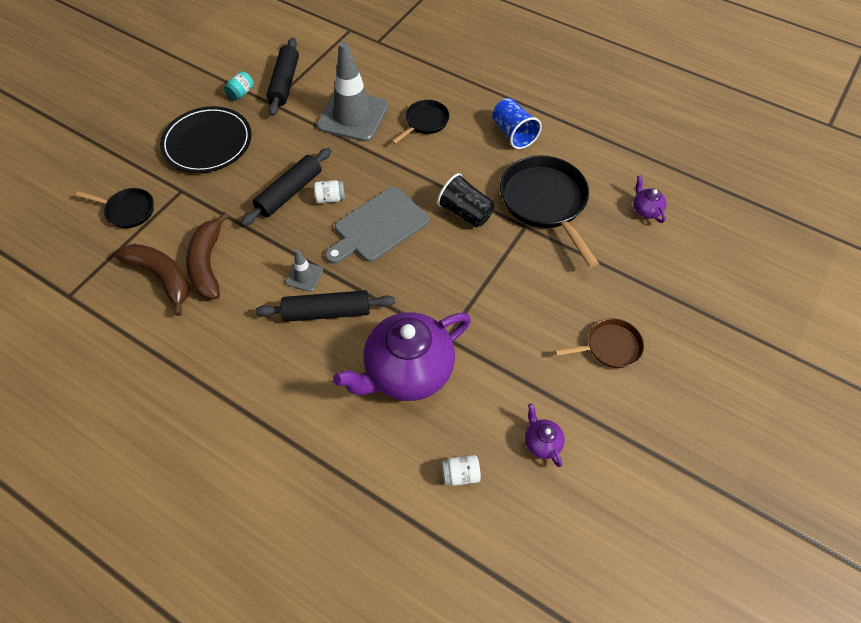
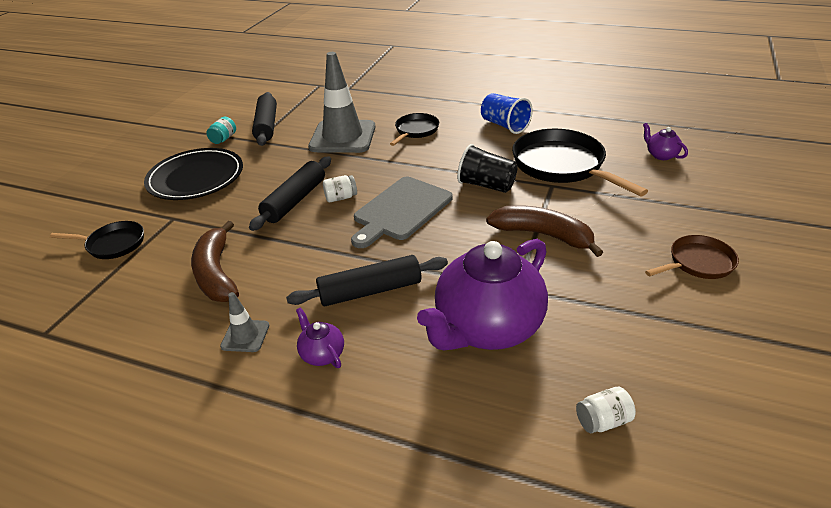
camera: 10 degrees left, 20 degrees down
brown banana [115,244,190,316] -> brown banana moved to [486,205,603,257]
grey traffic cone [285,249,323,292] -> grey traffic cone moved to [220,292,269,352]
purple teapot [525,403,565,467] -> purple teapot moved to [296,307,344,368]

